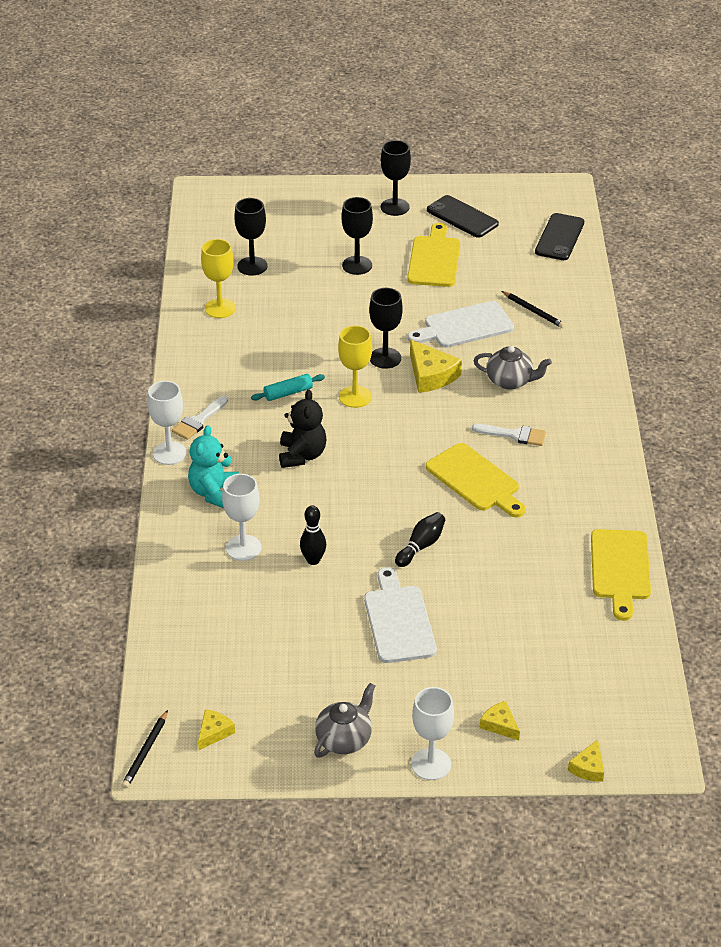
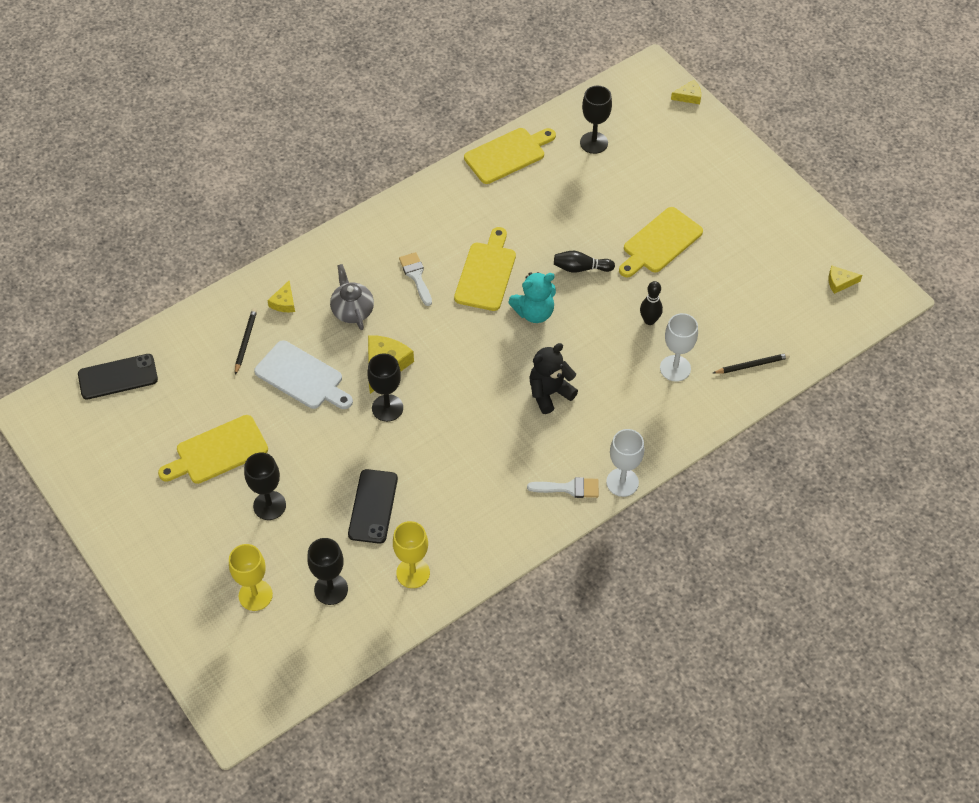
camera: 125 degrees left, 15 degrees up
black pencil [121,710,168,789] -> black pencil moved to [713,353,790,374]
turquoise teddy bear [188,425,239,508] -> turquoise teddy bear moved to [508,272,556,323]
turquoise rolling pin [251,374,325,401] -> none
grey teapot [314,683,375,757] -> none
yellow goblet [338,325,372,408] -> yellow goblet moved to [229,544,273,611]
white cutting board [364,567,437,663] -> yellow cutting board [619,207,703,278]
black goblet [381,140,411,216] -> black goblet moved to [580,86,612,154]
white goblet [411,687,454,780] -> none
black phone [427,195,499,238] -> black phone moved to [348,469,398,544]
yellow cheese [480,701,520,740] -> yellow cheese moved to [267,281,295,312]

